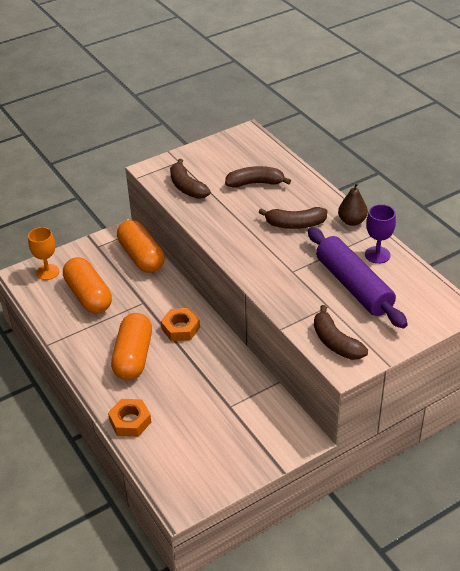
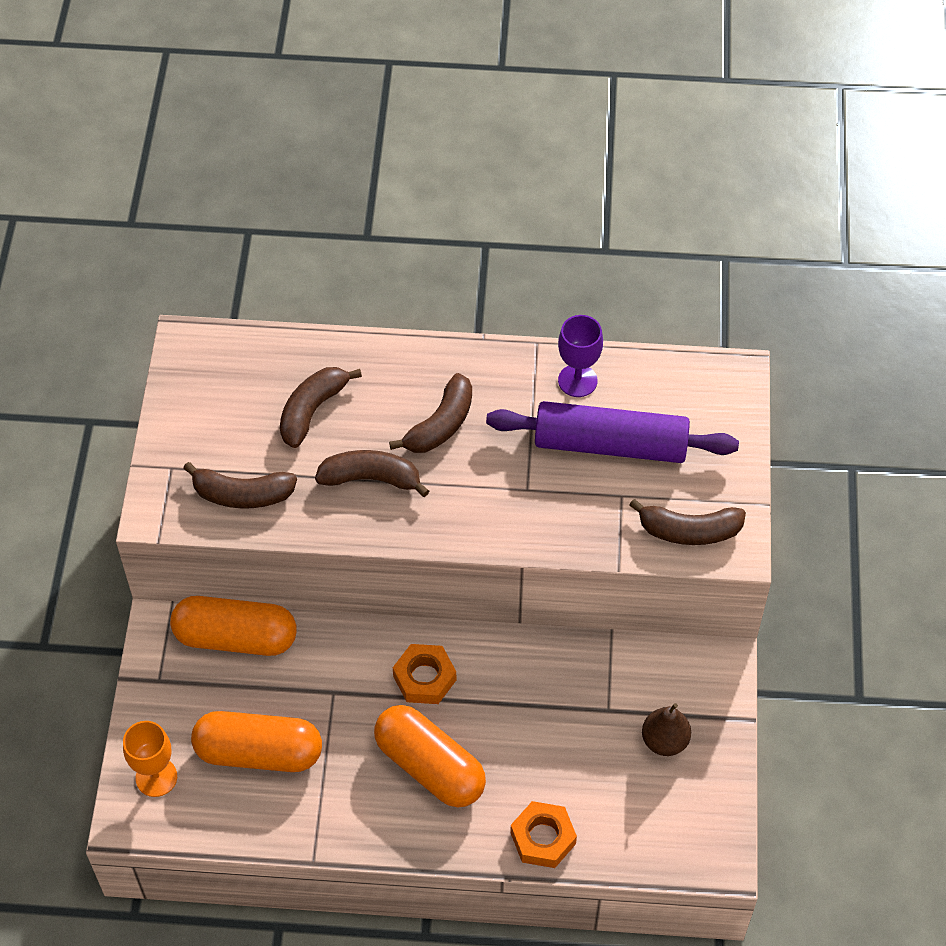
camera: 55 degrees left, 15 degrees up
brown pear [338,183,368,226] -> brown pear moved to [642,703,691,756]
none -> brown banana [315,450,429,497]

